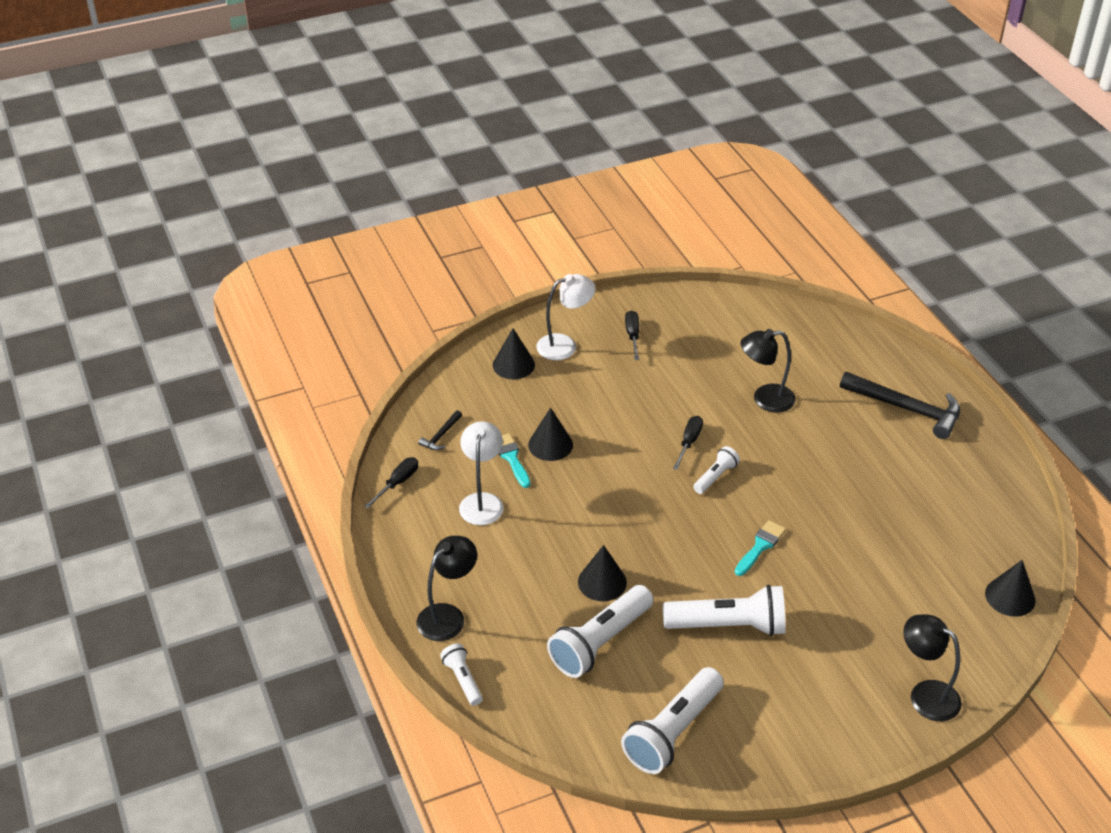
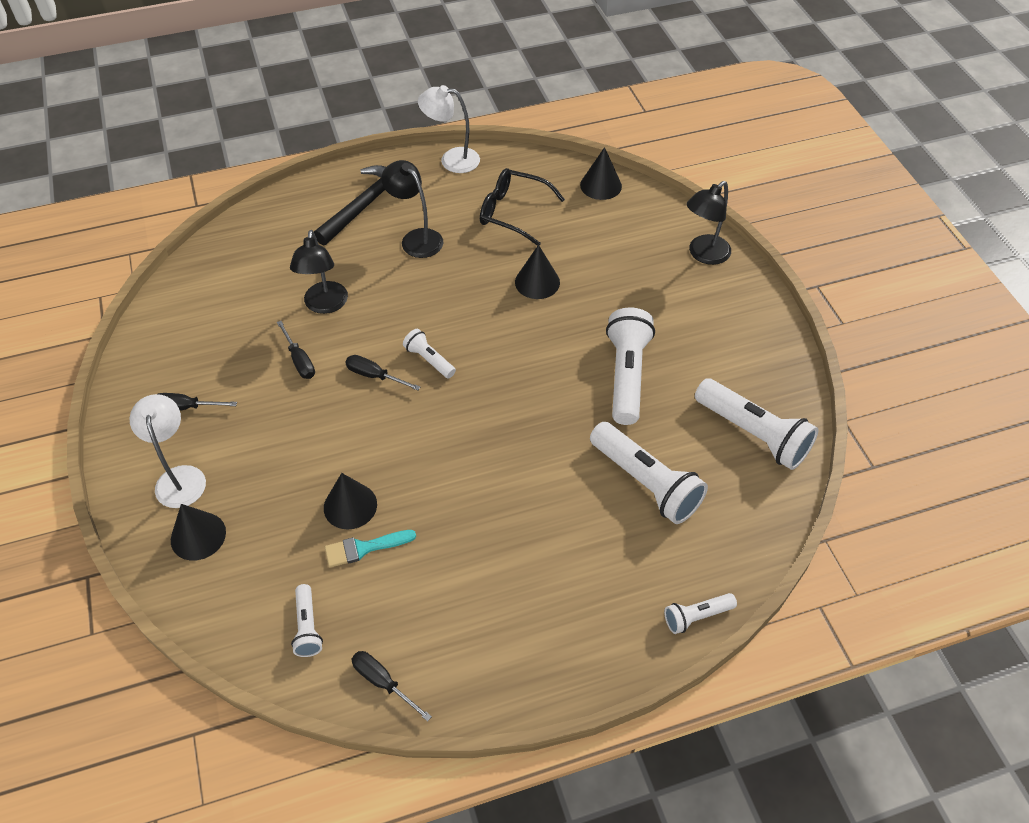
camera: 85 degrees left, 10 degrees up
black lamp [417,536,477,641] -> black lamp moved to [381,160,443,258]
black hammer [418,410,462,450] -> white flashlight [291,584,323,657]
white lamp [459,421,504,525] -> white lamp moved to [418,85,480,173]
black cone [578,545,627,601] -> black cone moved to [515,245,560,299]
turquoise brush [735,520,786,576] -> none
none -> black screwdriver [277,321,315,379]
none -> black glasses [480,168,565,246]

